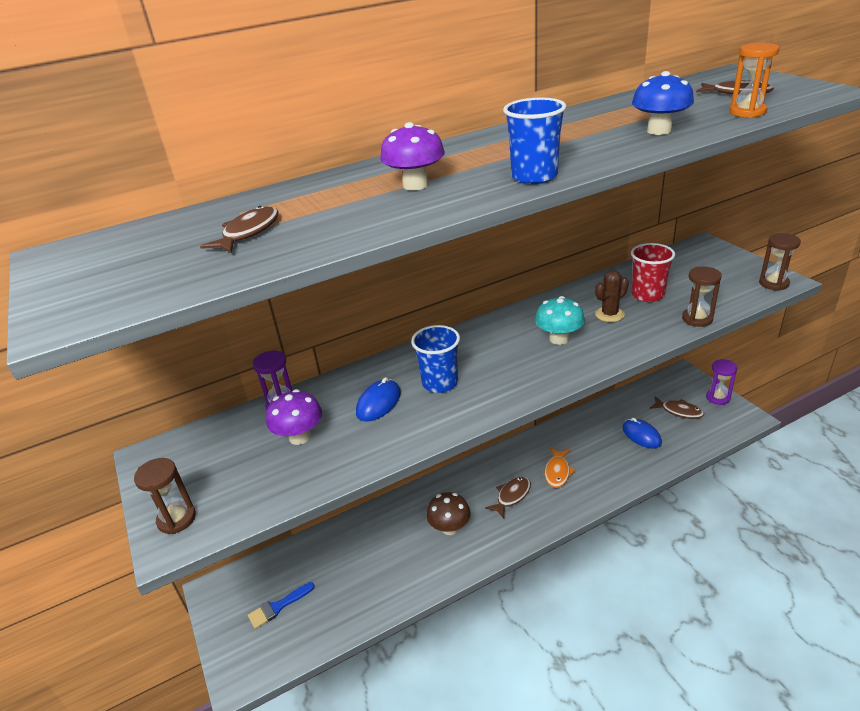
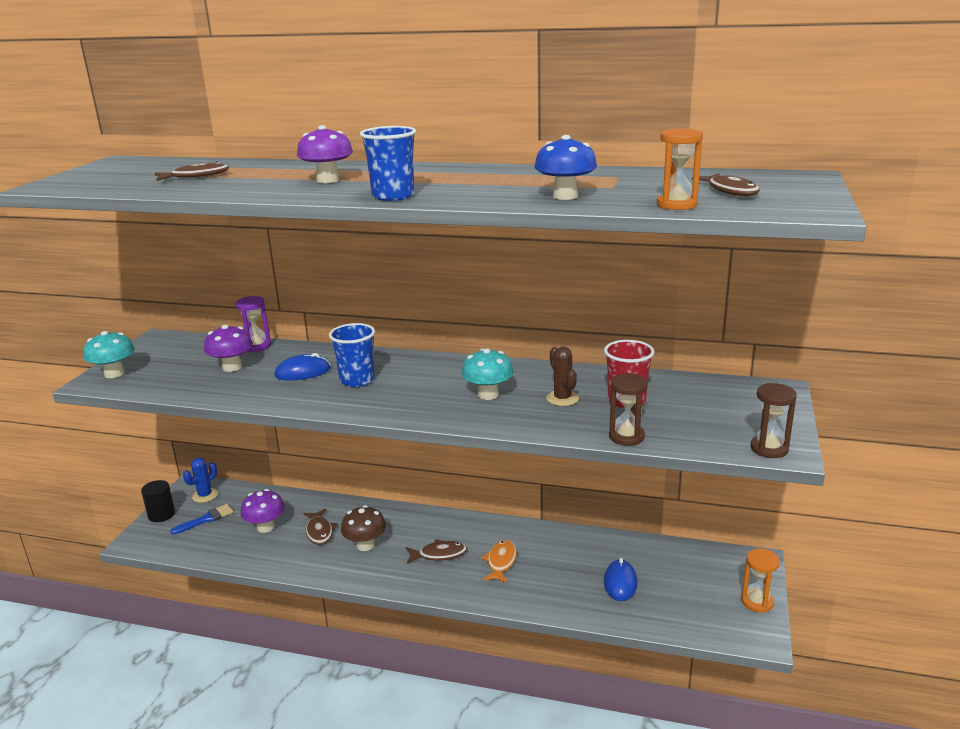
camera: 40 degrees right, 10 degrees down
brown hourglass [134,458,196,534] -> turquoise mushroom [84,331,135,378]
blue brush [248,582,315,629] -> blue brush turned 135 degrees clockwise [170,504,233,535]
orange fish [544,448,576,488] -> orange fish turned 135 degrees clockwise [481,540,517,583]
brown cactus [595,270,629,322] -> brown cactus turned 60 degrees clockwise [546,347,579,406]
brown fish [649,396,704,419] -> brown fish moved to [303,509,337,545]
purple hourglass [706,359,737,405] -> orange hourglass [741,548,780,613]
none -> black cylinder [141,480,175,522]
none -> blue cactus [183,458,218,503]
none -> purple mushroom [241,489,285,533]

